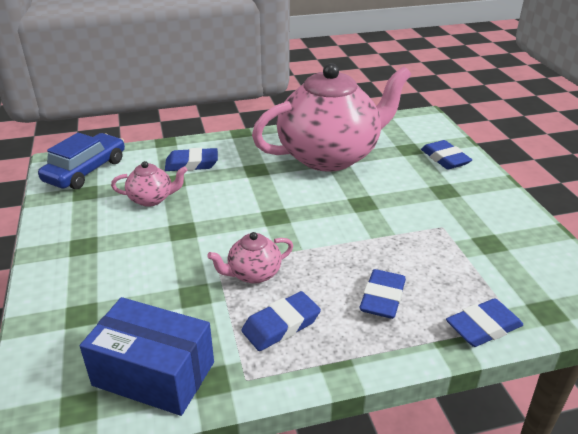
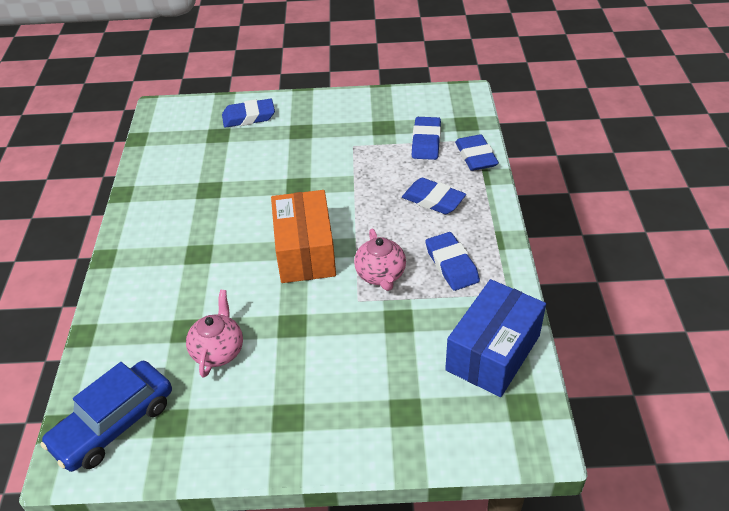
camera: 75 degrees left, 10 degrees up
blue car [38,133,125,189] -> blue car turned 90 degrees counterclockwise [40,361,172,472]
blue eraser [165,148,218,171] -> blue eraser moved to [412,117,441,160]
pink teapot [252,63,412,172] -> none
none -> orange box [271,190,336,283]

